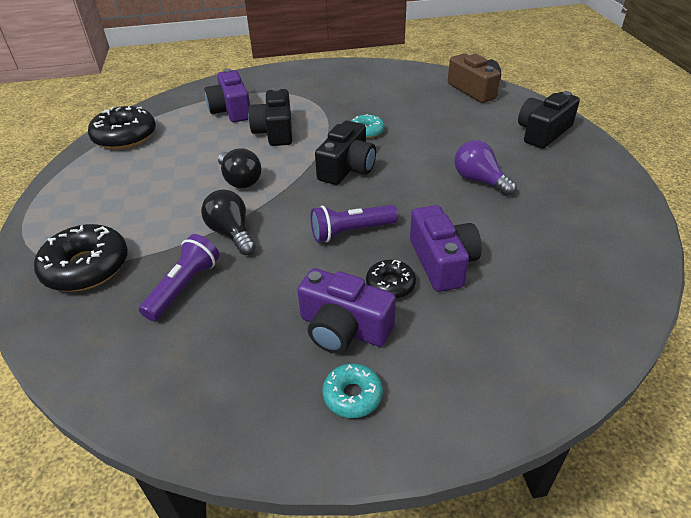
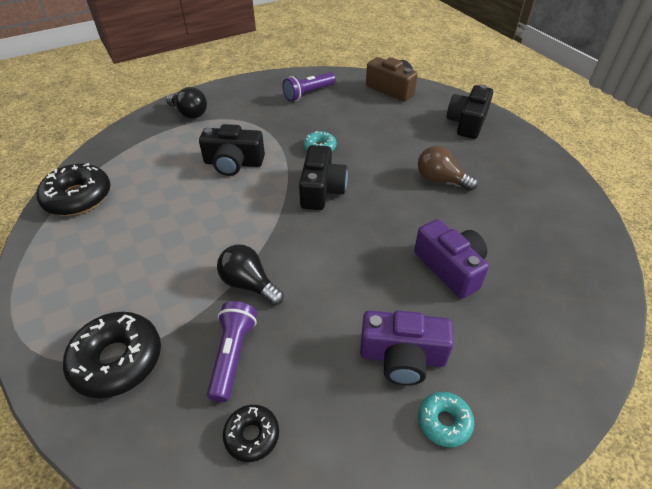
camera: 20 degrees left, 5 degrees up
purple camera [205,68,250,122] -> none
black light bulb [218,148,261,188] -> black light bulb moved to [166,87,207,119]
black camera [248,87,292,146] -> black camera turned 60 degrees counterclockwise [199,124,265,176]
purple flashlight [311,205,398,242] -> purple flashlight moved to [282,72,336,101]
black donut [366,260,416,299] -> black donut moved to [223,405,279,462]
purple light bulb [454,140,517,196] -> brown light bulb [418,146,478,191]

